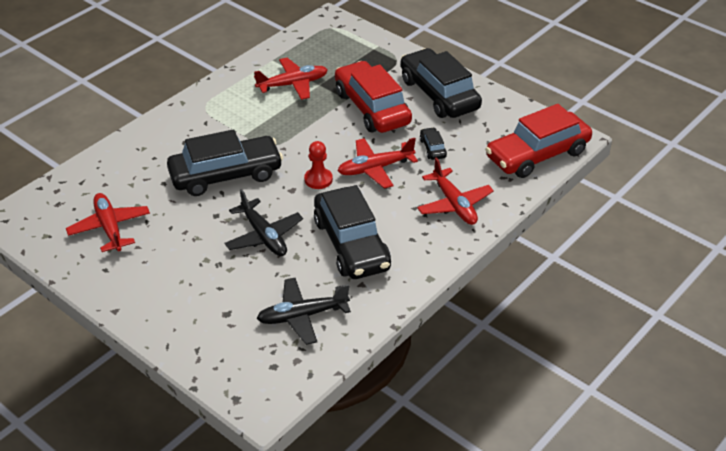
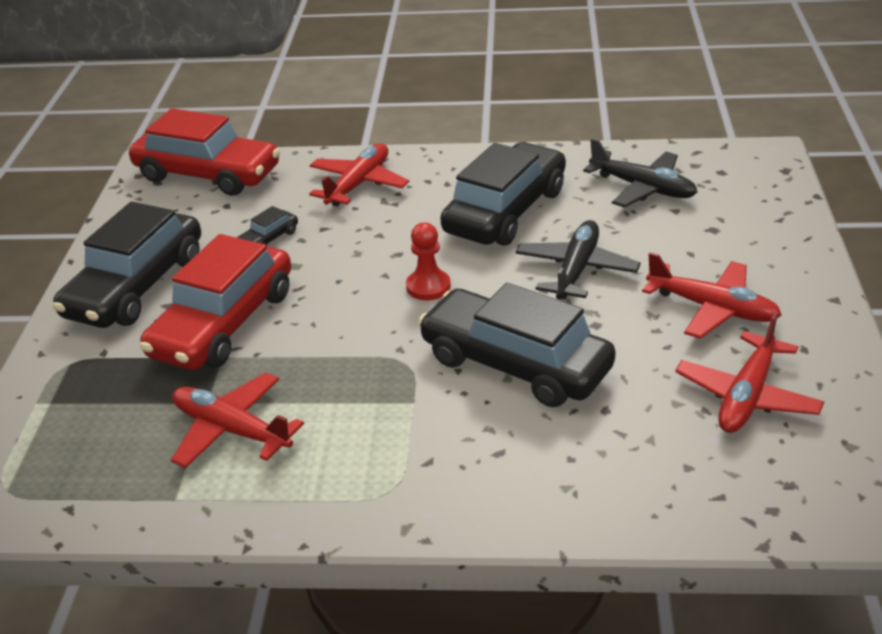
camera: 125 degrees left, 5 degrees down
red plane [338,138,418,189] -> red plane moved to [642,252,781,339]

